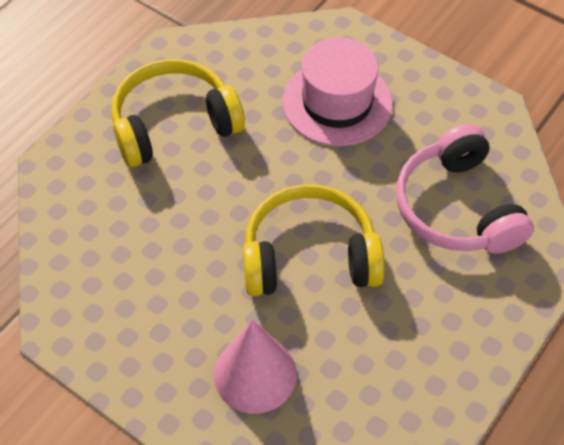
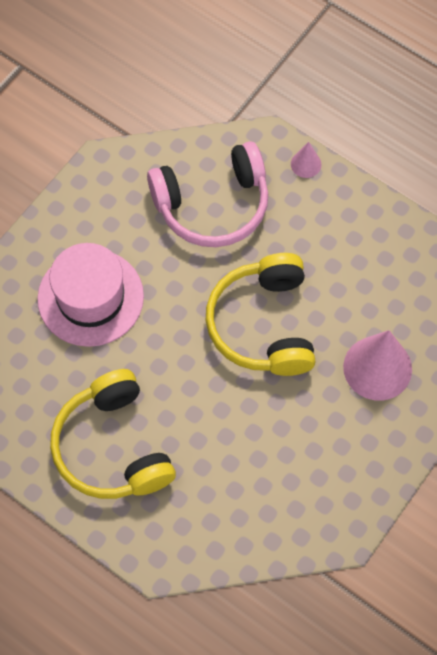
camera: 90 degrees left, 10 degrees up
none -> pink cone [291,142,321,178]

